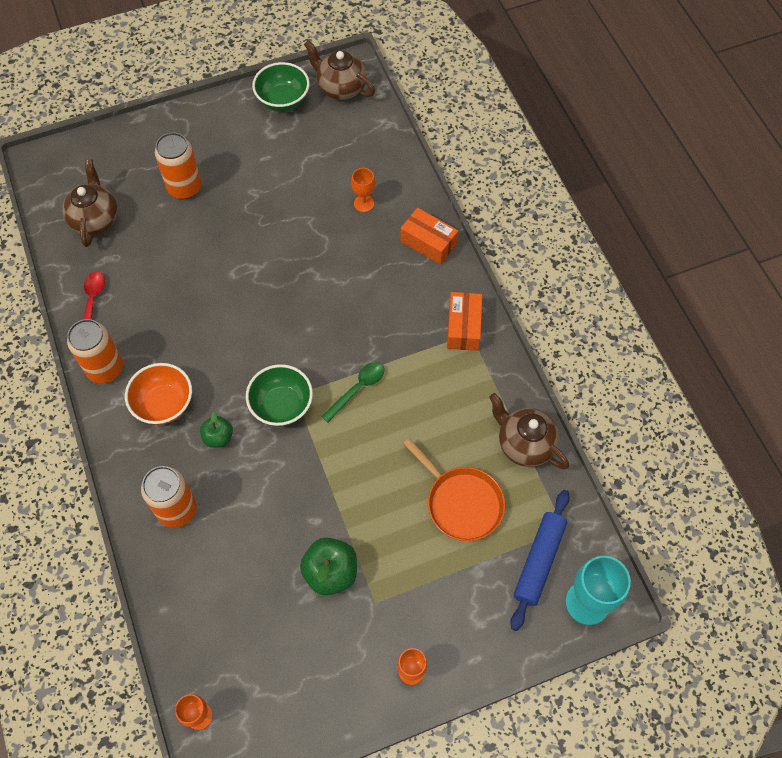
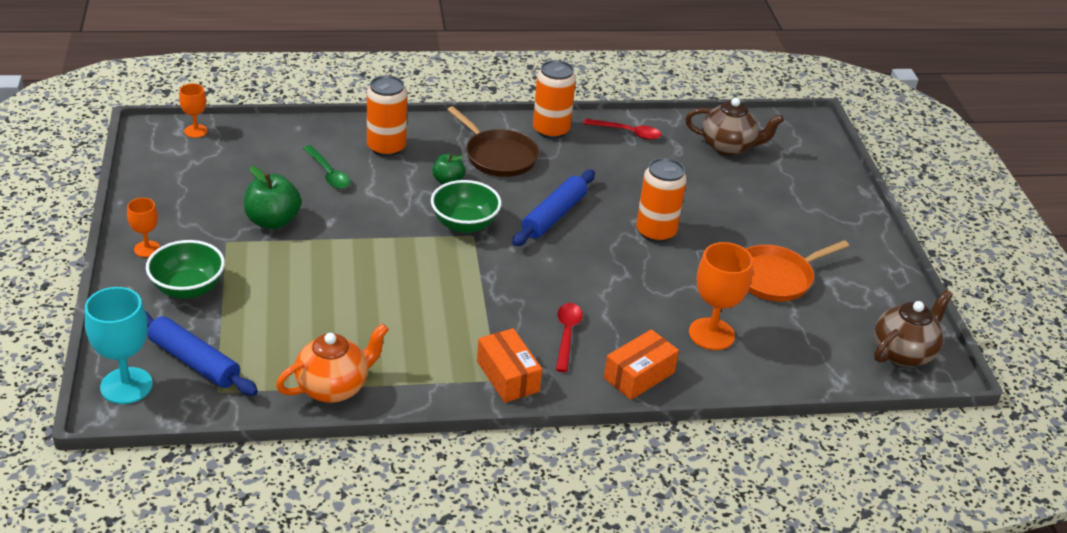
camera: 100 degrees right, 25 degrees down
orange bowl [125,363,192,425] -> brown pan [447,106,539,177]
orange can [155,132,201,199] -> orange can moved to [636,158,687,242]
green bowl [252,62,310,111] -> green bowl moved to [146,240,225,299]
green spoon [321,362,384,422] -> green spoon moved to [303,145,350,189]
orange goblet [351,168,375,212] -> orange goblet [689,242,753,350], size x1.77
orange pan [403,438,505,541] -> orange pan moved to [746,240,849,301]
orange box [447,292,482,351] -> orange box turned 45 degrees clockwise [477,328,542,403]
brown teapot [489,393,569,469] -> orange teapot [276,323,389,403]
none -> blue rolling pin [512,170,595,246]
none -> red spoon [556,303,583,372]

